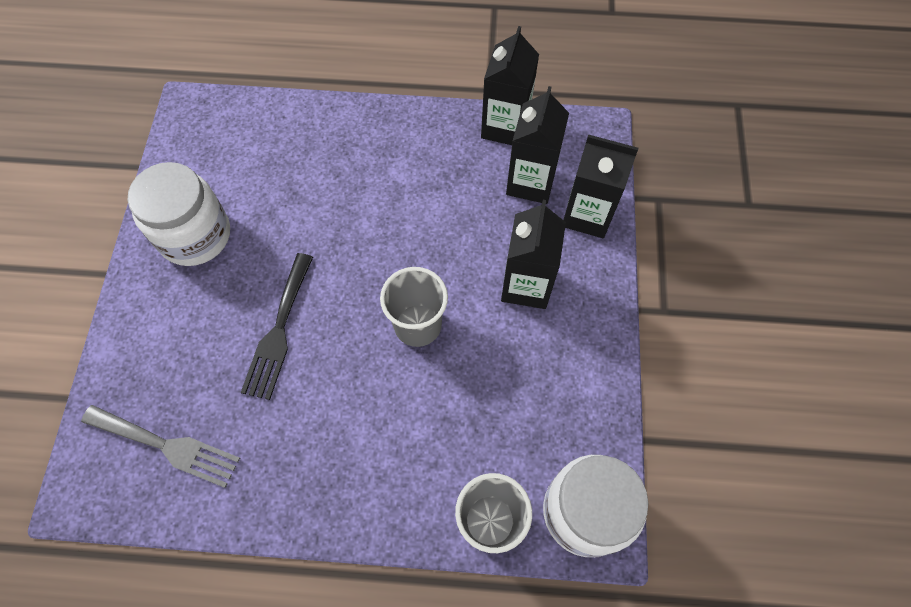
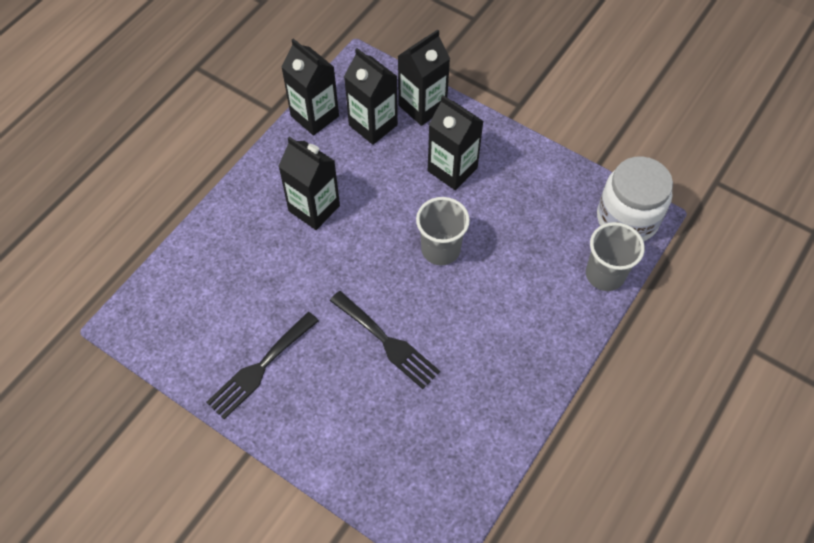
camera: 60 degrees left, 5 degrees down
grey fork [81,405,240,488] -> none
white jar [128,162,230,266] -> black fork [206,312,319,419]
none -> black carton [278,137,340,230]

